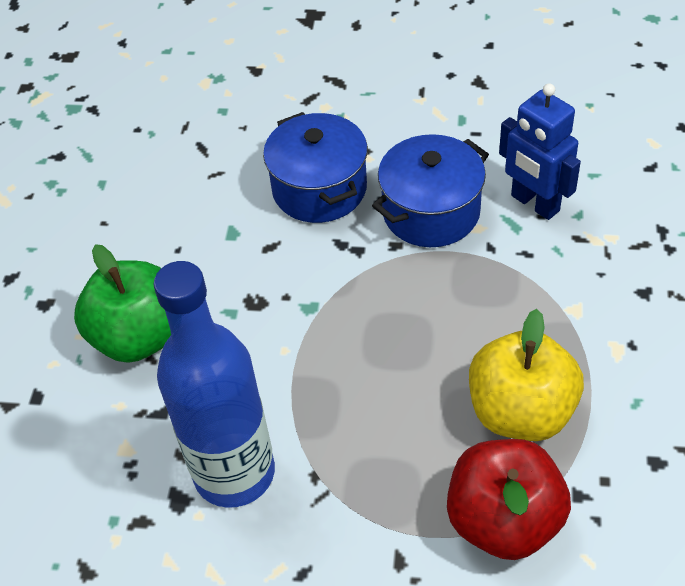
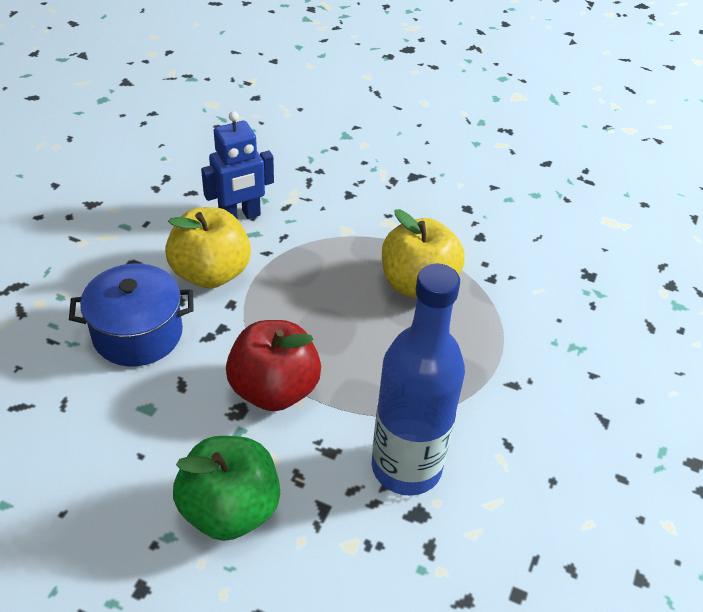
camera: 80 degrees left, 5 degrees down
blue pot [372,134,489,247] -> yellow apple [165,207,251,289]
red apple [447,439,571,560] -> red apple moved to [226,320,321,411]

